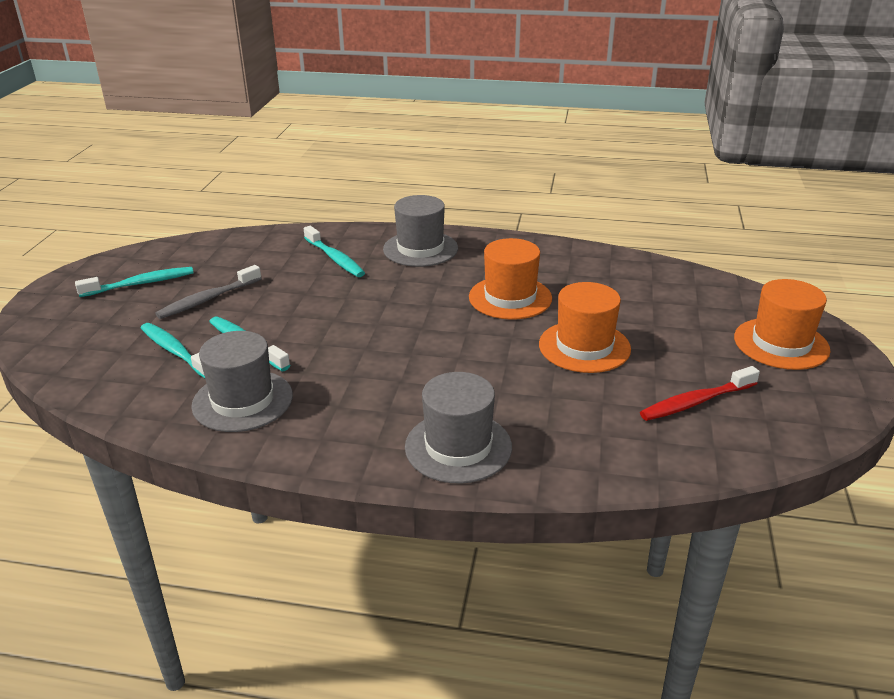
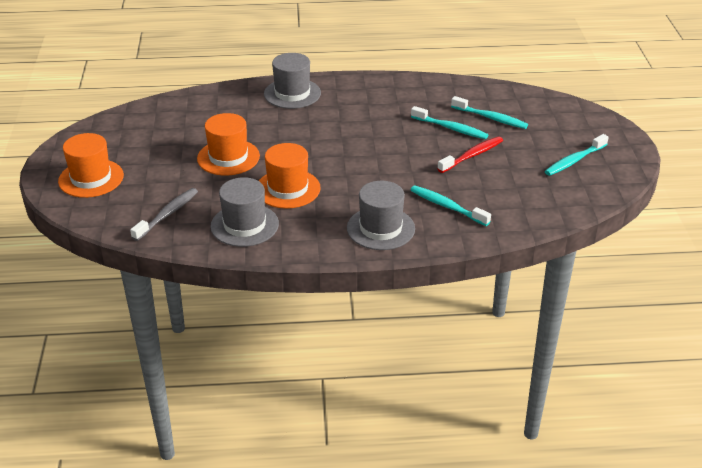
camera: 165 degrees right, 5 degrees up
grey toothbrush [155,265,262,319] -> grey toothbrush moved to [130,188,198,241]
grey hat [191,331,293,432] -> grey hat moved to [210,177,279,247]
red toothbrush [640,366,760,421] -> red toothbrush moved to [437,136,503,173]

